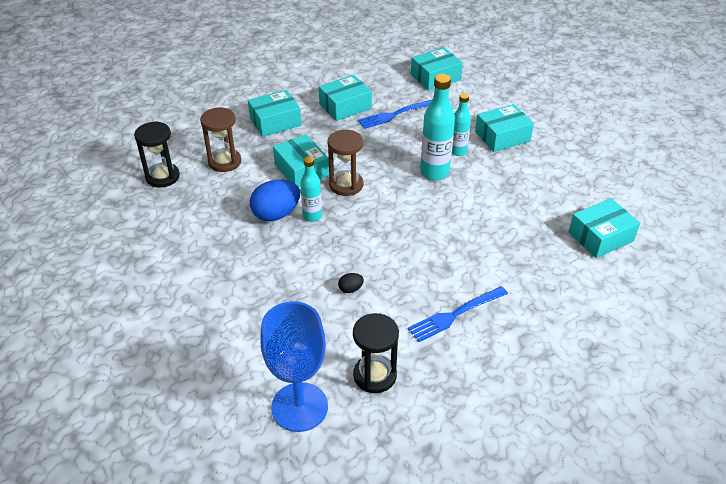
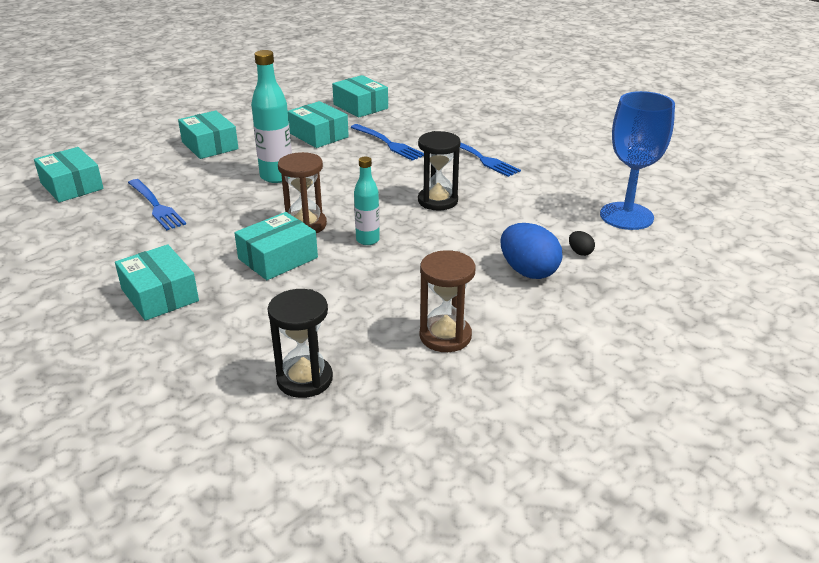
camera: 100 degrees left, 10 degrees down
brown hourglass [200,107,241,172] -> brown hourglass moved to [420,250,475,352]
blue egg [250,180,300,221] -> blue egg moved to [500,223,562,279]
turquoise box [319,75,372,121] -> turquoise box moved to [288,101,349,148]
black egg [338,273,364,293] -> black egg moved to [569,231,595,256]
black hourglass [353,313,399,393] -> black hourglass moved to [418,131,461,211]
turquoise bottle [452,93,471,156] -> none
none -> blue fork [350,124,424,161]

